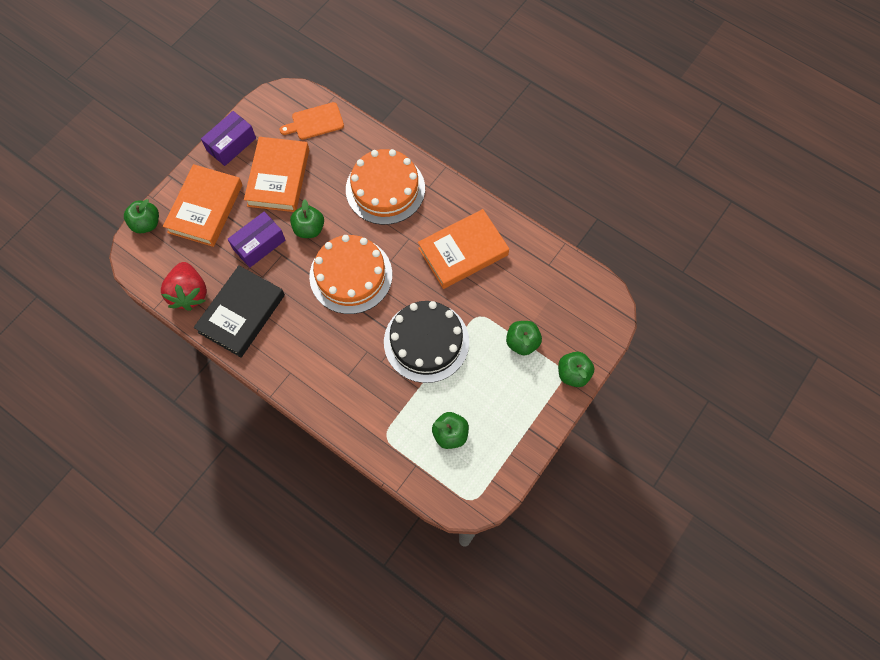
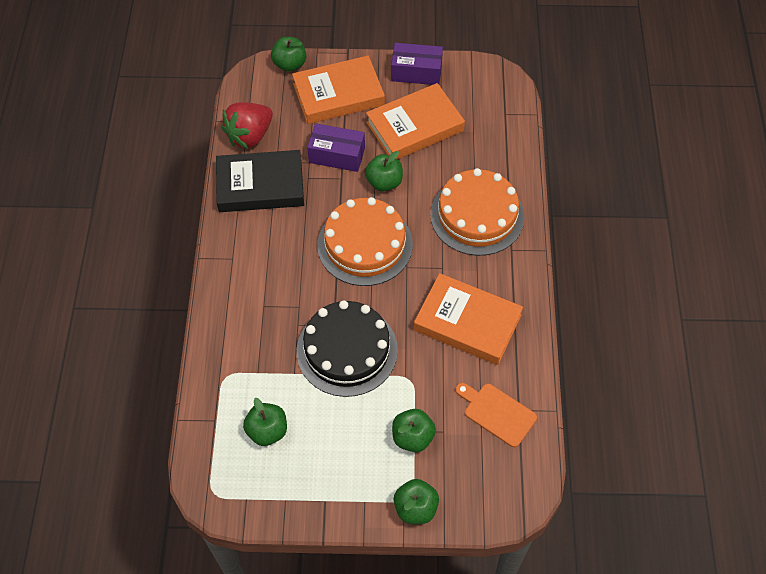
camera: 55 degrees right, 10 degrees down
orange cutting board [280,102,344,140] -> orange cutting board moved to [456,383,537,447]

